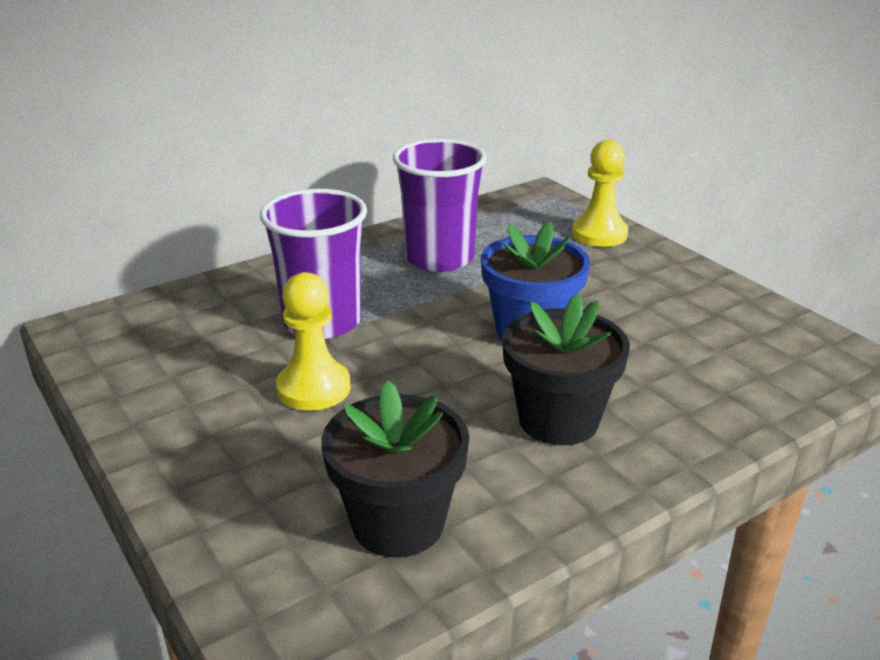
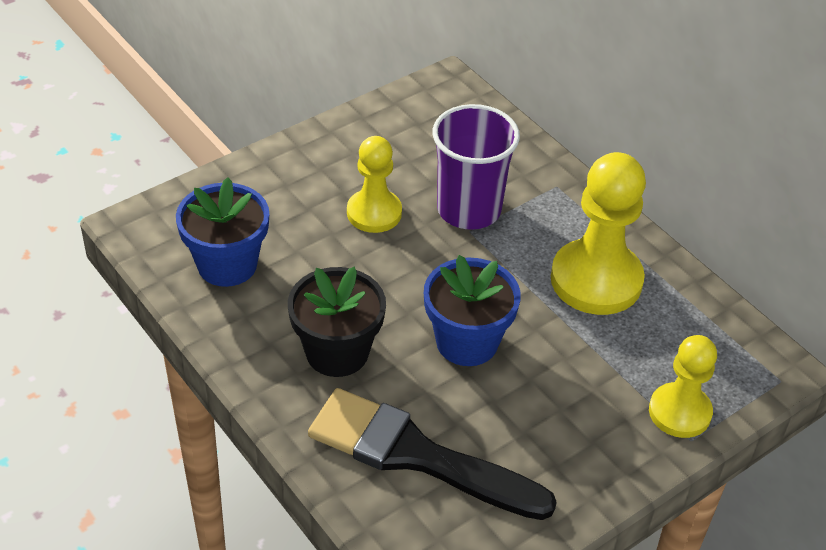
camera: 85 degrees right, 15 degrees up
black flower pot [321,381,469,558] -> blue flower pot [176,177,269,287]
purple cup [393,139,487,272] -> yellow pawn [551,152,646,315]
none -> black brush [308,388,557,520]

